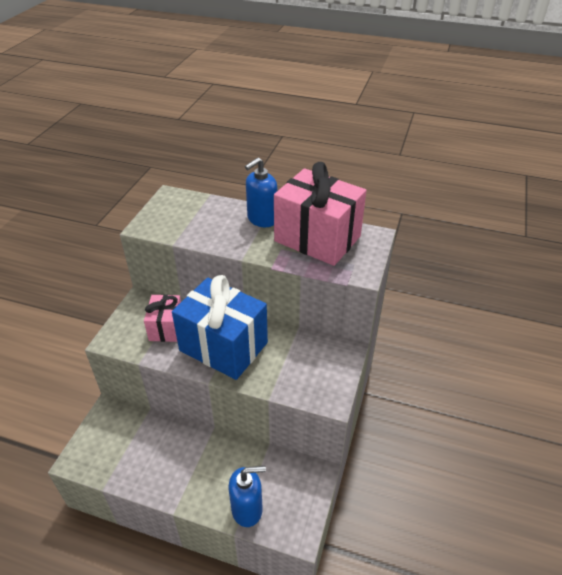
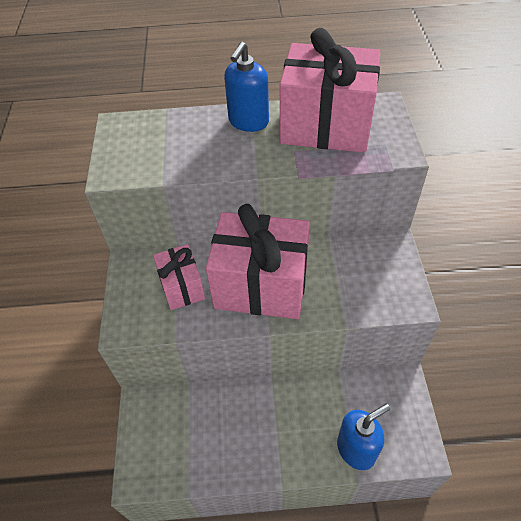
camera: 20 degrees left, 10 degrees up
blue gift [172,275,268,380] -> pink gift [206,204,310,319]

